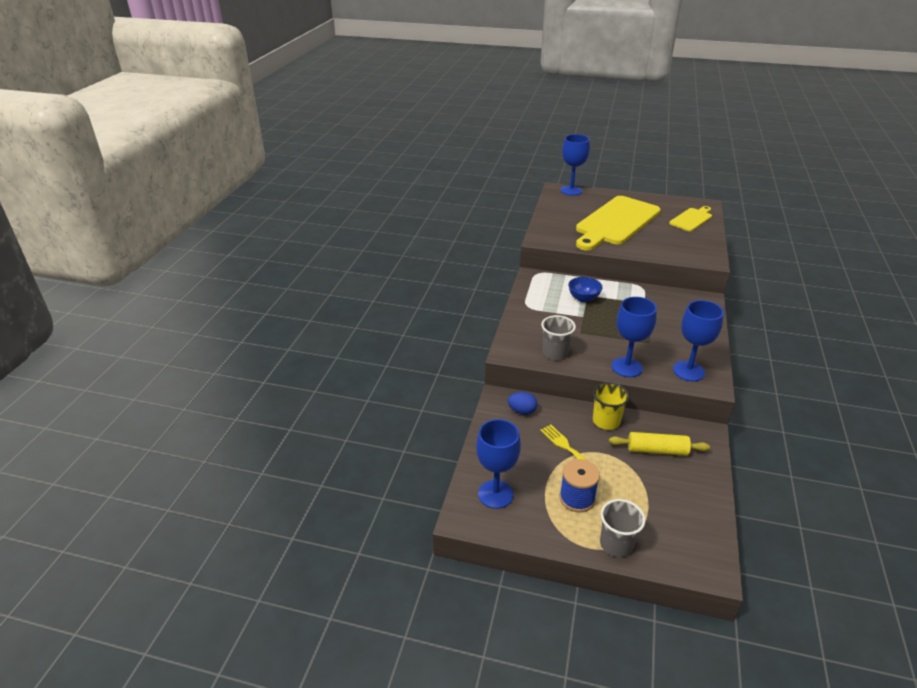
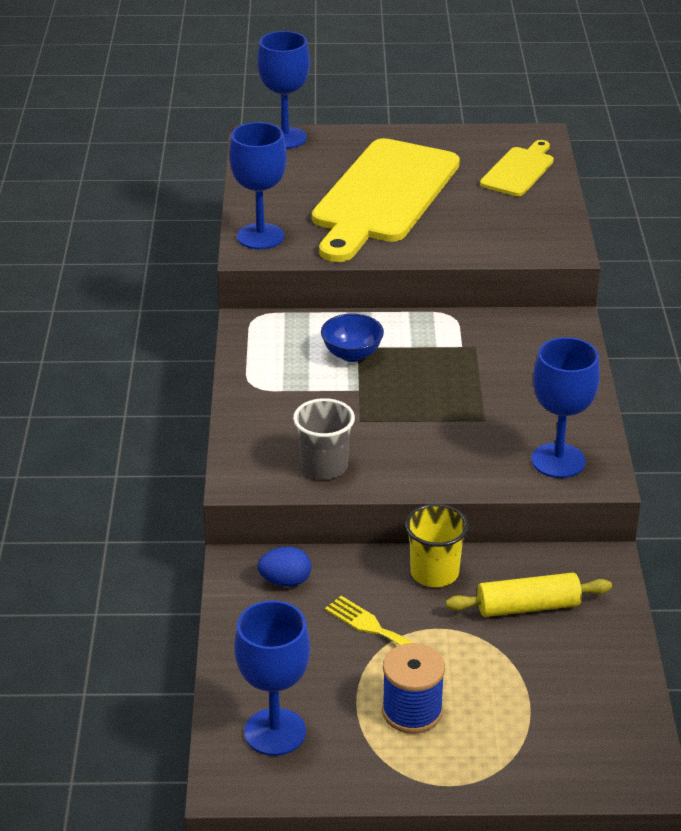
camera: 15 degrees left, 0 degrees up
grey cup [600,499,645,557] -> none
blue goblet [611,297,657,377] -> blue goblet moved to [229,122,287,249]

